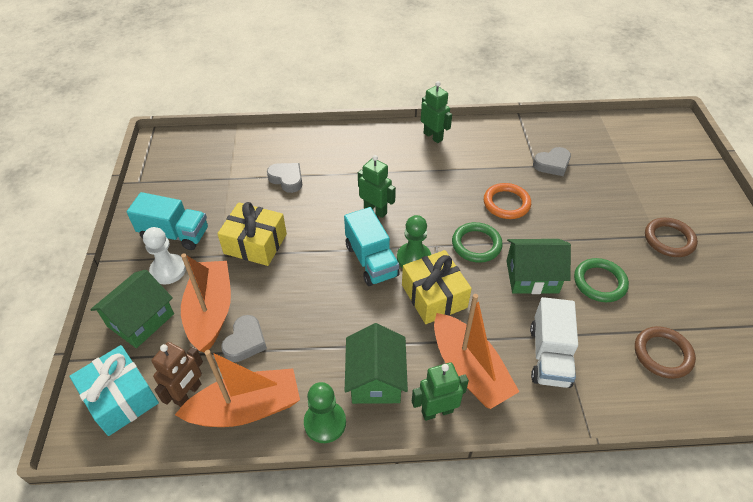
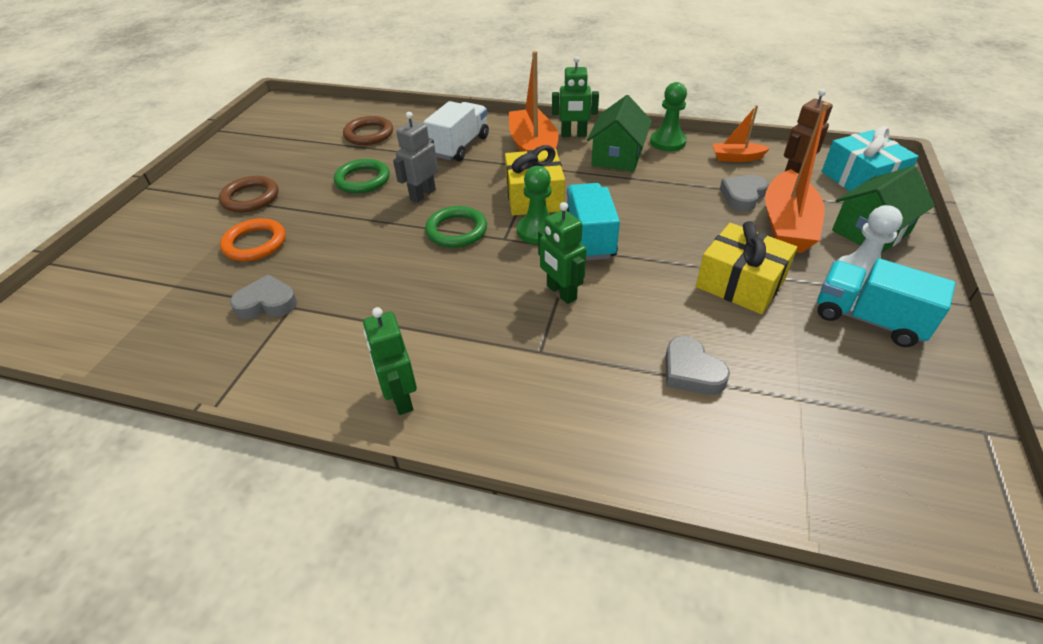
camera: 160 degrees left, 5 degrees down
orange boat [175,350,300,427] -> orange boat [712,105,770,162], size x0.53
orange ring [484,183,531,219] -> orange ring moved to [220,218,286,261]
green house [506,239,571,294] -> grey robot [393,112,438,203]

